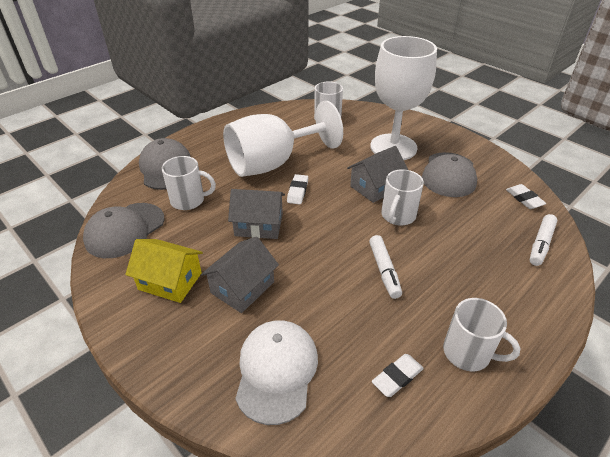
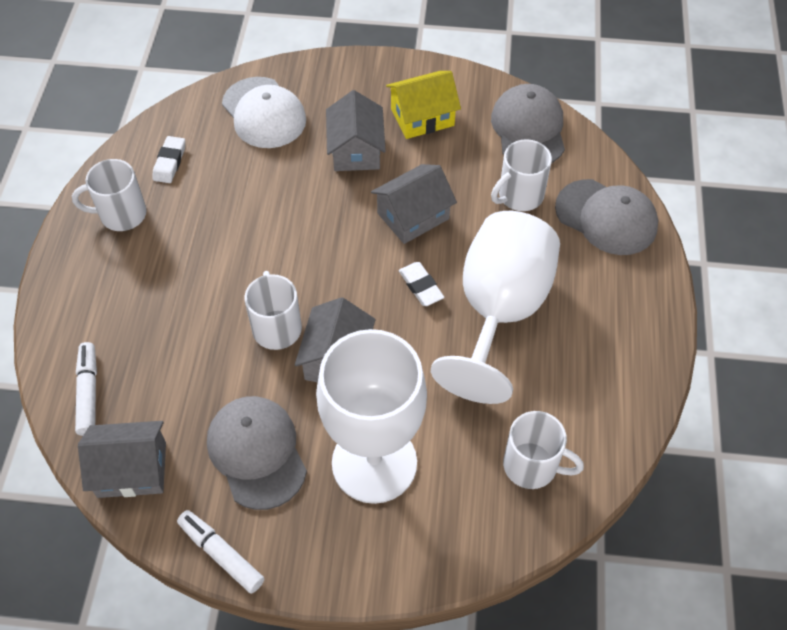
camera: 140 degrees right, 15 degrees up
white marker [369,235,402,299] -> white marker moved to [177,510,264,594]
white eraser [506,184,547,209] -> grey house [78,421,166,498]

